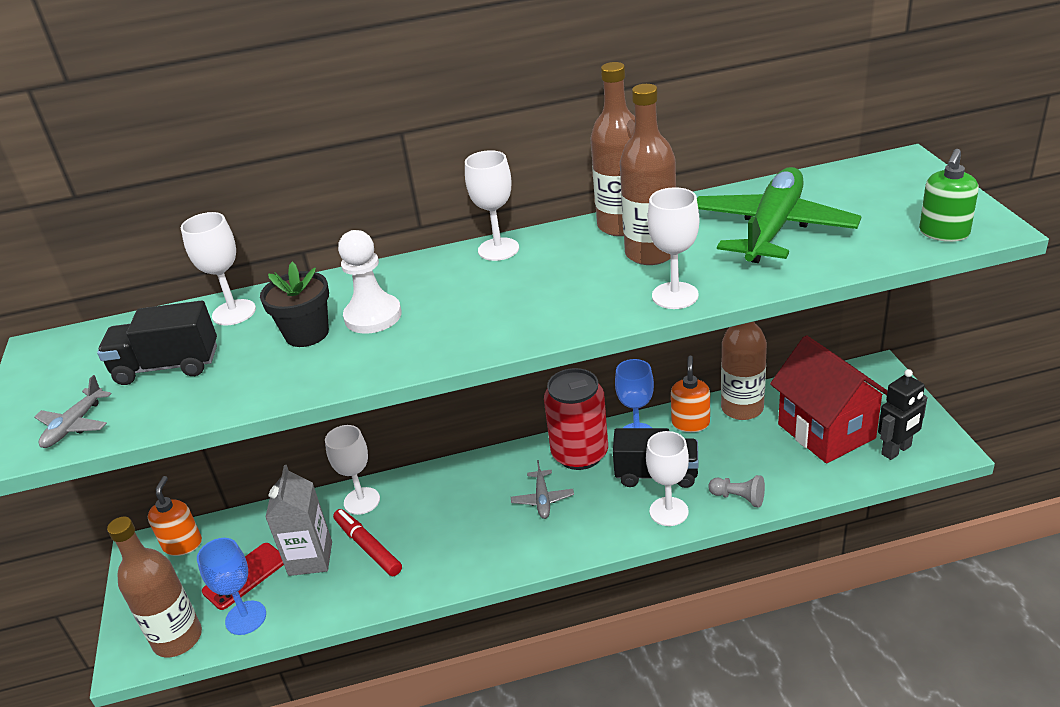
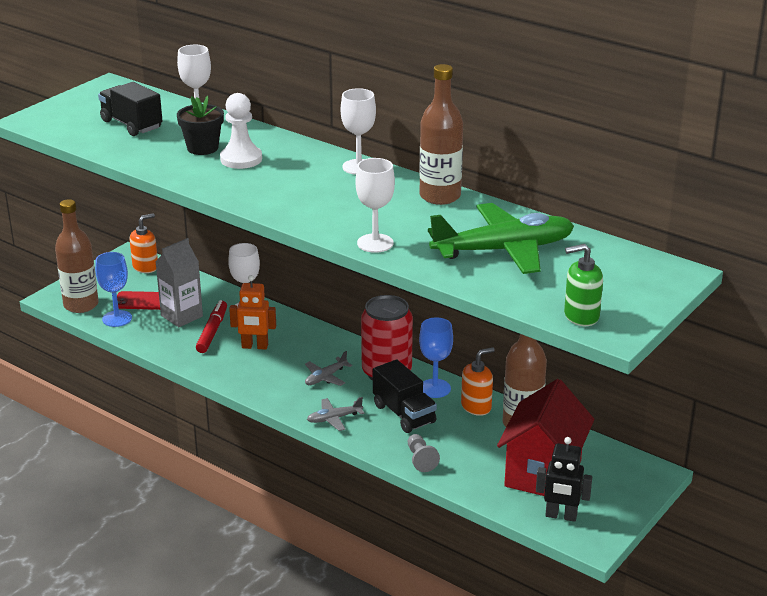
camera: 45 degrees right, 5 degrees down
grey plane [34,375,112,448] -> grey plane moved to [307,397,364,431]
brown bottle [620,84,676,265] -> none
white goblet [646,431,689,526] -> none
none -> orange robot [229,275,276,350]

